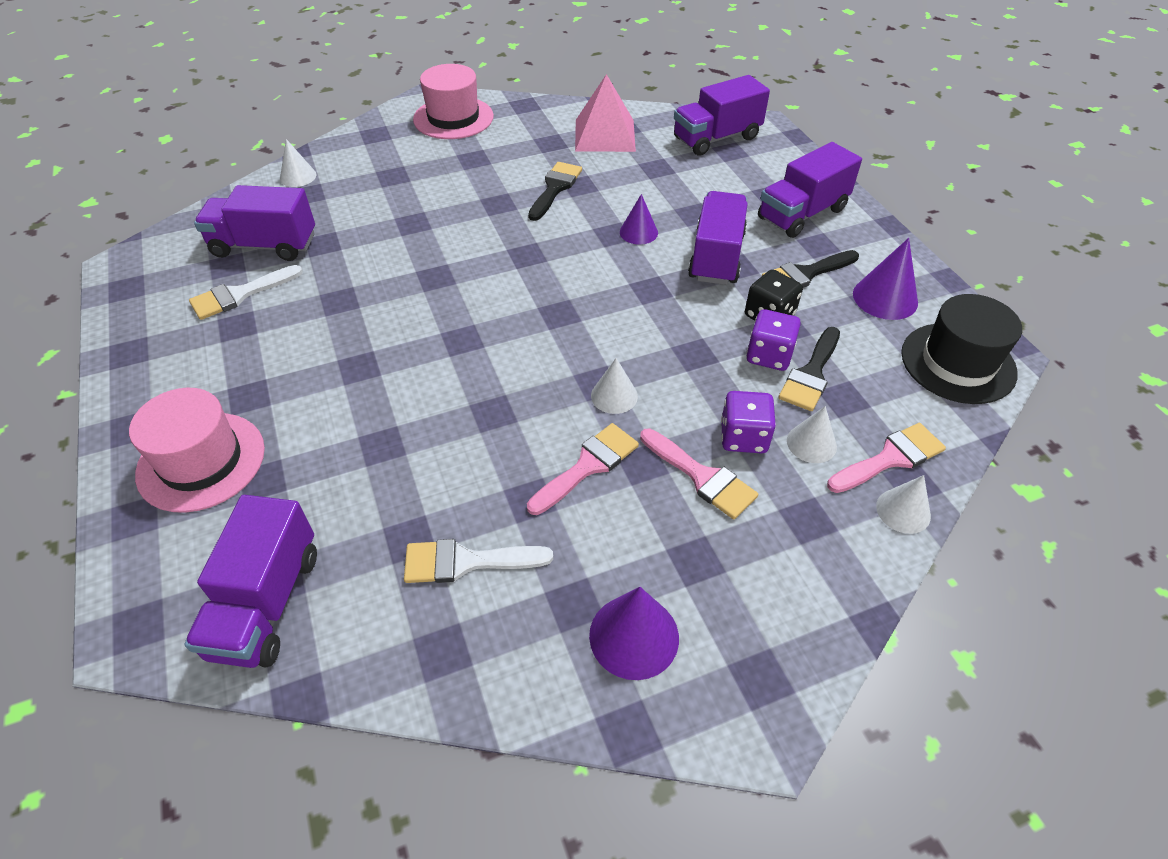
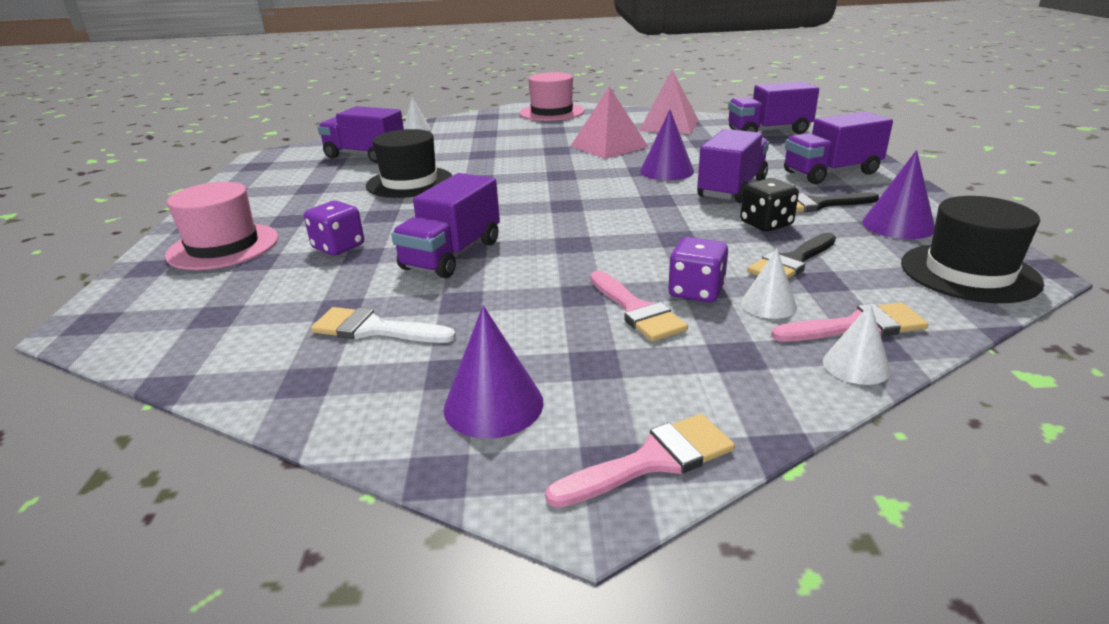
camera: 20 degrees right, 20 degrees down
purple truck [184,495,317,668] -> purple truck moved to [391,173,500,279]
white brush [189,265,303,320] -> none
pink brush [527,423,639,515] -> pink brush moved to [545,414,735,508]
black brush [528,162,582,221] -> pink pyramid [571,87,648,159]
white cone [591,358,638,414] -> none
purple cone [620,194,658,244] -> purple cone [640,110,694,180], size x1.51
purple dice [747,309,801,371] -> purple dice moved to [304,201,364,255]
none -> black hat [366,129,452,198]

